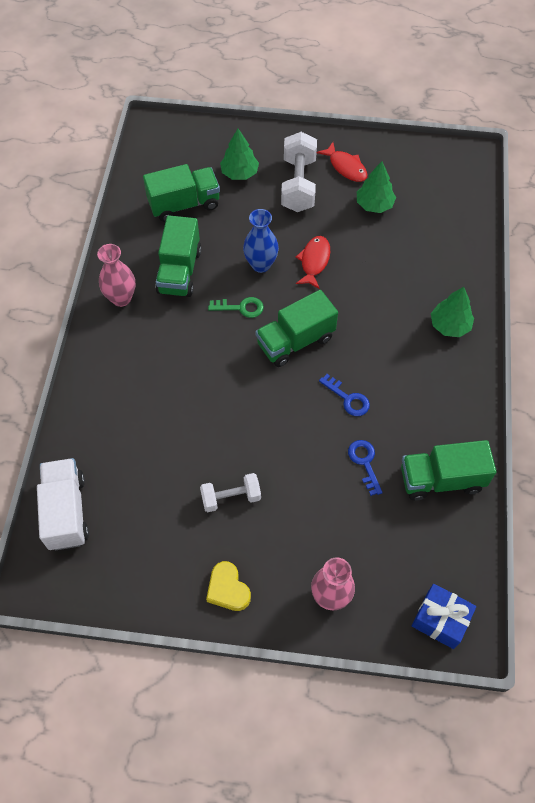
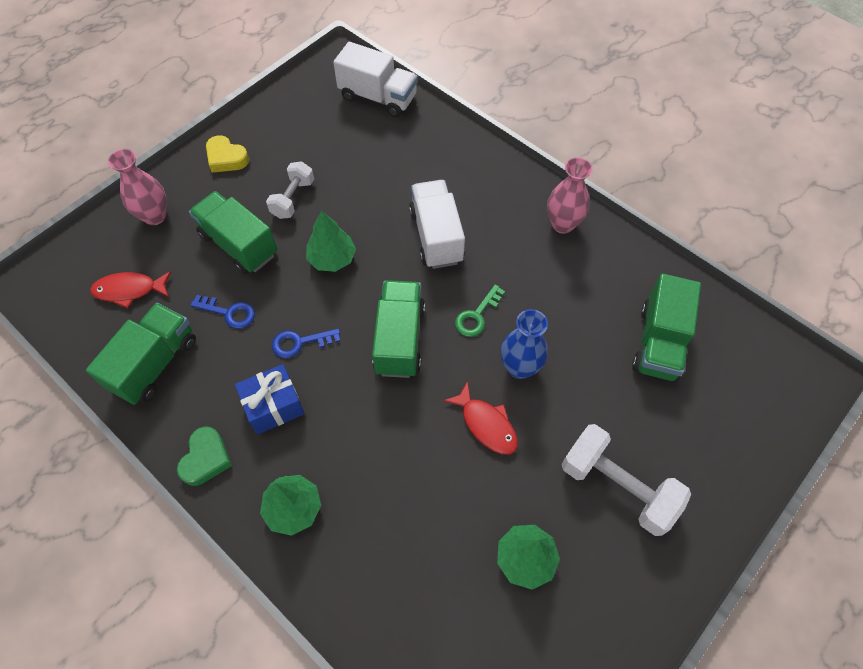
camera: 125 degrees right, 0 degrees up
green truck [156,215,202,297] -> green truck moved to [189,191,277,274]
yellow heart [206,561,251,611] -> yellow heart turned 150 degrees counterclockwise [206,135,249,173]
green tree [220,129,259,180] -> green tree moved to [306,211,356,272]
red fish [317,142,367,182] -> red fish moved to [90,271,171,308]
blue gift [412,584,476,649] -> blue gift moved to [235,364,305,434]
none -> green heart [177,426,232,486]
none -> white truck [409,180,465,269]

